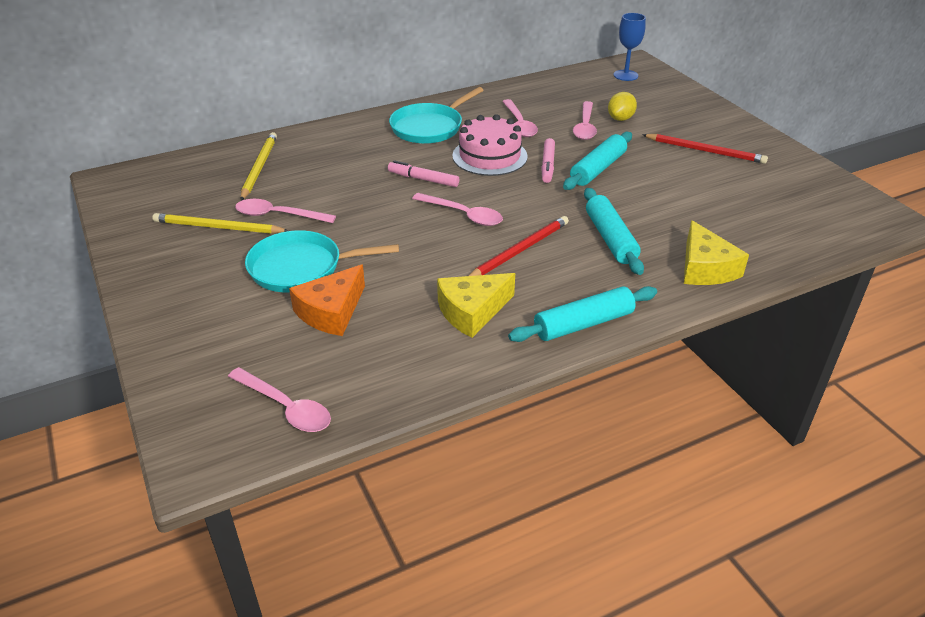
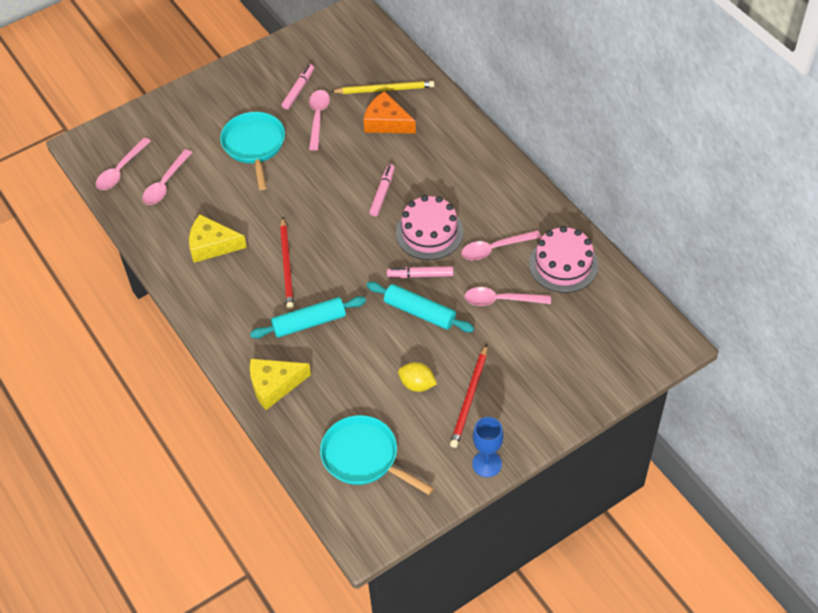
camera: 85 degrees right, 15 degrees up
yellow pencil [152,213,289,234] -> pink marker [282,64,314,110]
orange cheese [289,265,365,336] -> orange cheese moved to [363,91,416,134]
turquoise pan [389,87,484,144] -> turquoise pan moved to [320,415,434,495]
pink spoon [412,193,503,226] -> pink spoon moved to [142,149,192,205]
yellow cheese [437,273,515,338] -> yellow cheese turned 45 degrees counterclockwise [189,214,247,263]
red pencil [468,216,569,276] -> red pencil turned 45 degrees clockwise [280,217,294,310]
turquoise rolling pin [508,286,657,342] -> none
yellow lemon [608,92,637,121] -> yellow lemon moved to [398,362,437,392]
blue goblet [614,13,646,81] -> blue goblet moved to [472,417,503,477]
none -> pink cake [529,226,598,293]

